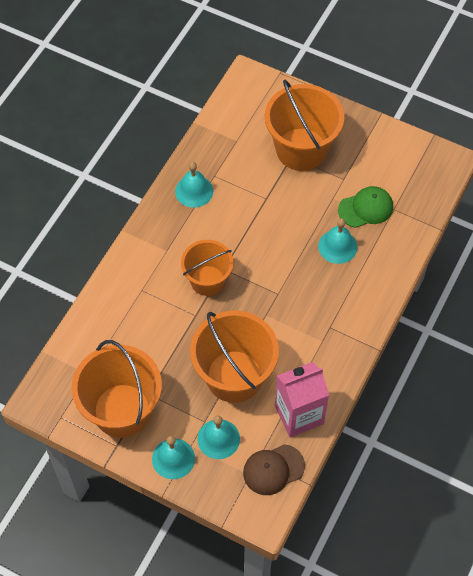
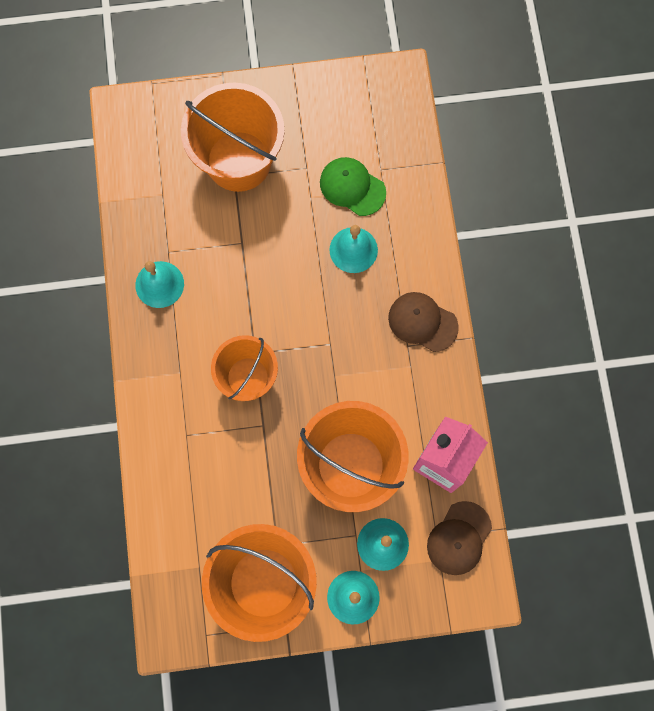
camera: 35 degrees left, 15 degrees up
green cap [338,186,393,228] -> green cap turned 90 degrees counterclockwise [320,157,386,216]
none -> brown cap [388,292,459,352]

